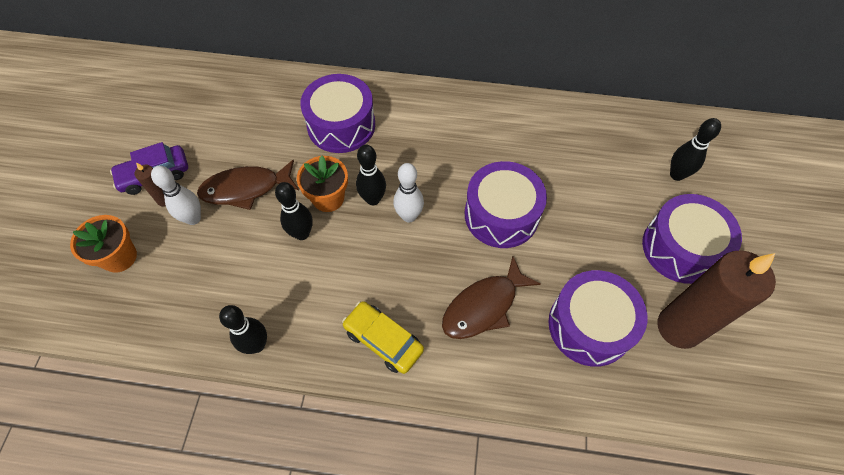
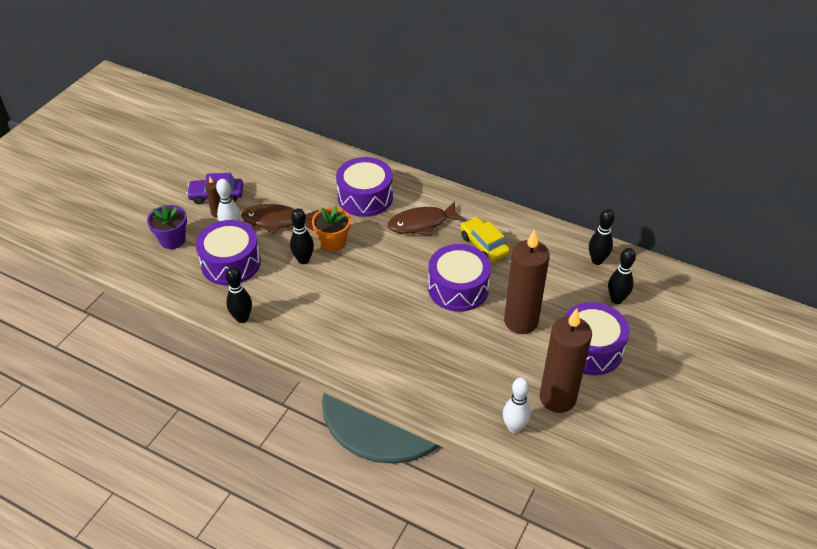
camera: 20 degrees right, 15 degrees down
orange flower pot [70,215,137,273] -> purple flower pot [147,204,187,249]
yellow car [342,301,424,374] -> yellow car moved to [461,217,510,262]
black bowling pin [356,145,386,205] -> black bowling pin moved to [589,209,614,265]
white bowling pin [393,163,424,223] -> white bowling pin moved to [503,377,531,433]
brown fish [442,257,540,339] -> brown fish moved to [388,201,465,235]
purple drum [549,270,647,367] -> purple drum moved to [196,220,261,285]
none -> brown candle [504,229,550,334]

